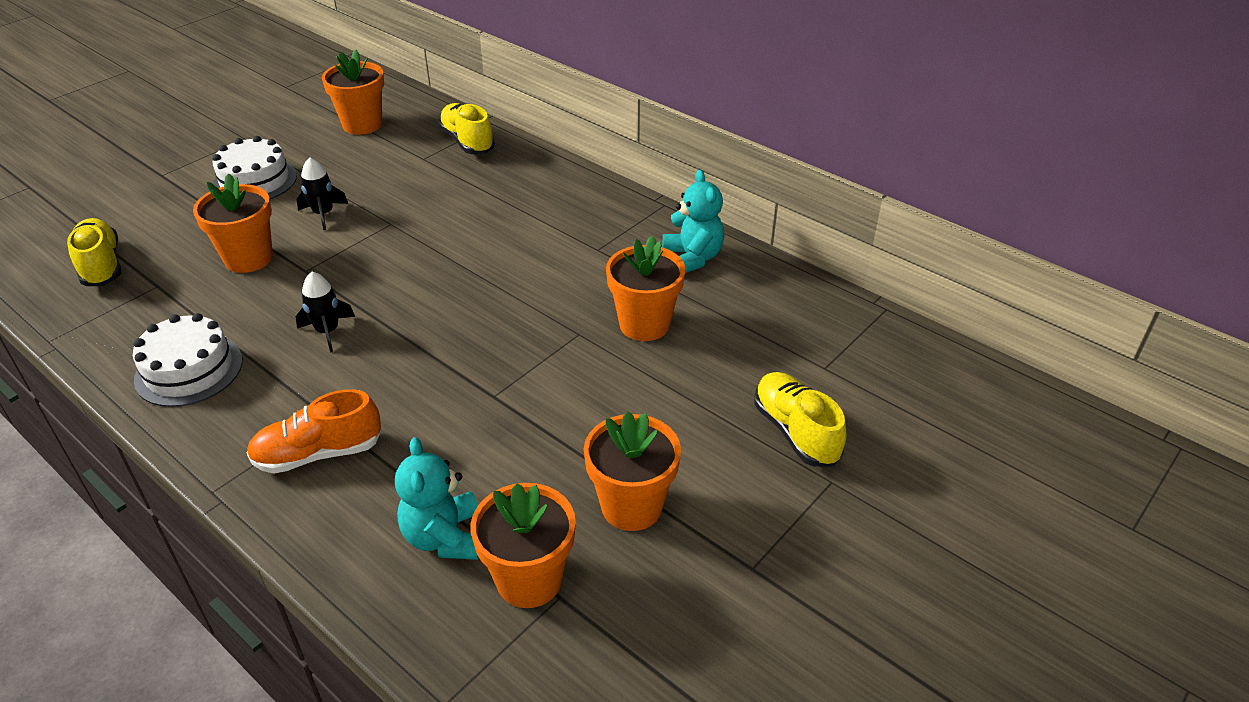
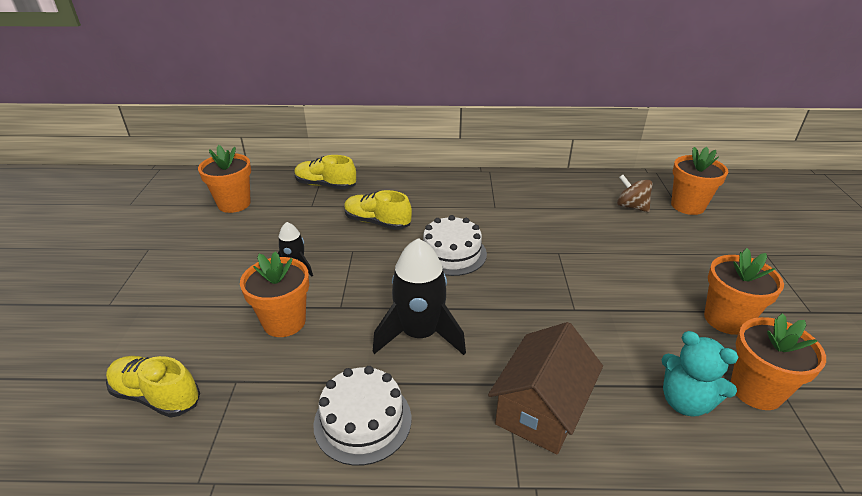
camera: 40 degrees left, 5 degrees down
white cake [212,136,297,199] -> white cake moved to [423,215,487,276]
orange shoe [246,389,381,474] -> brown house [488,322,603,455]
black rocket [296,272,355,353] -> black rocket [373,238,466,355], size x1.86
orange flower pot [606,235,685,341] -> orange flower pot moved to [671,147,728,215]
turquoise teddy bear [663,170,724,273] -> none
yellow shoe [754,372,846,467] -> yellow shoe moved to [344,190,412,230]
none -> brown spinning top [617,175,652,212]

